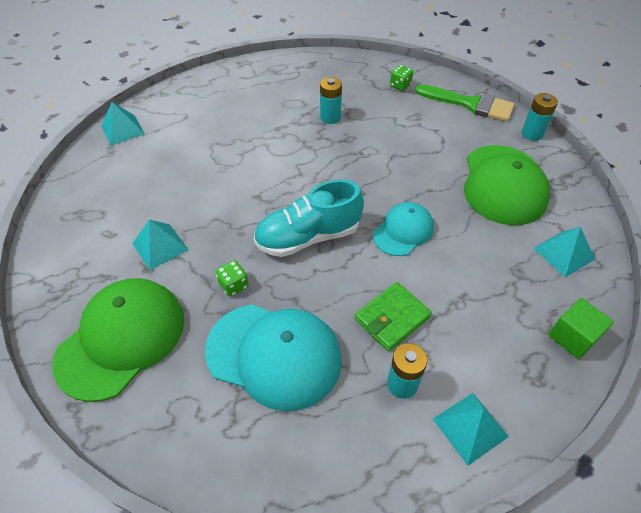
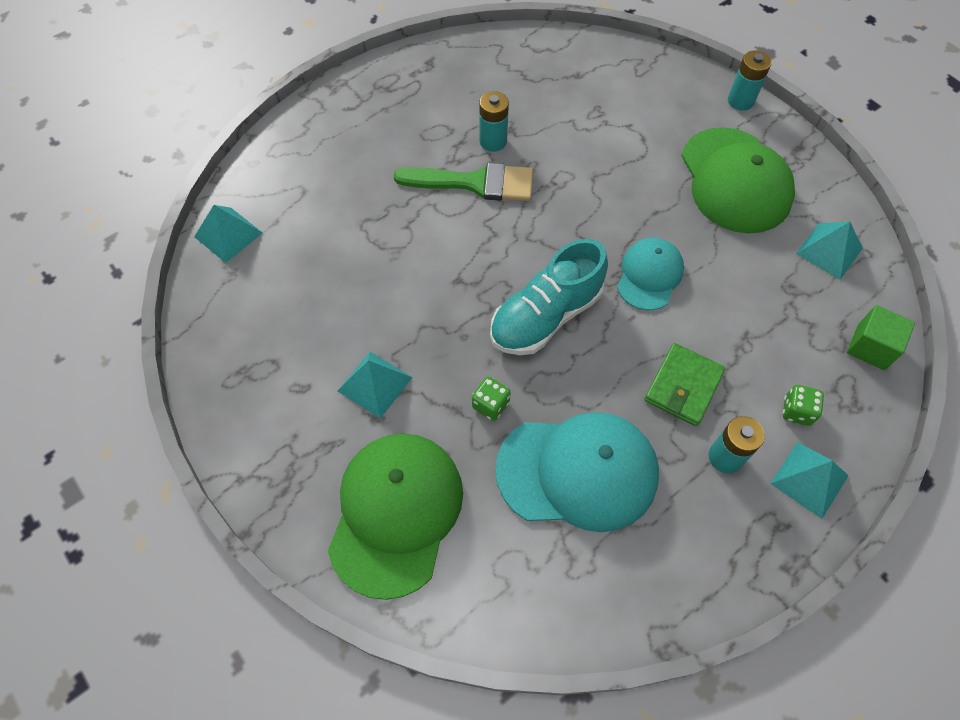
camera: 20 degrees left, 10 degrees up
green dice [390,65,413,91] -> green dice moved to [783,385,824,426]
green brush [415,84,515,122] -> green brush moved to [394,163,533,201]

